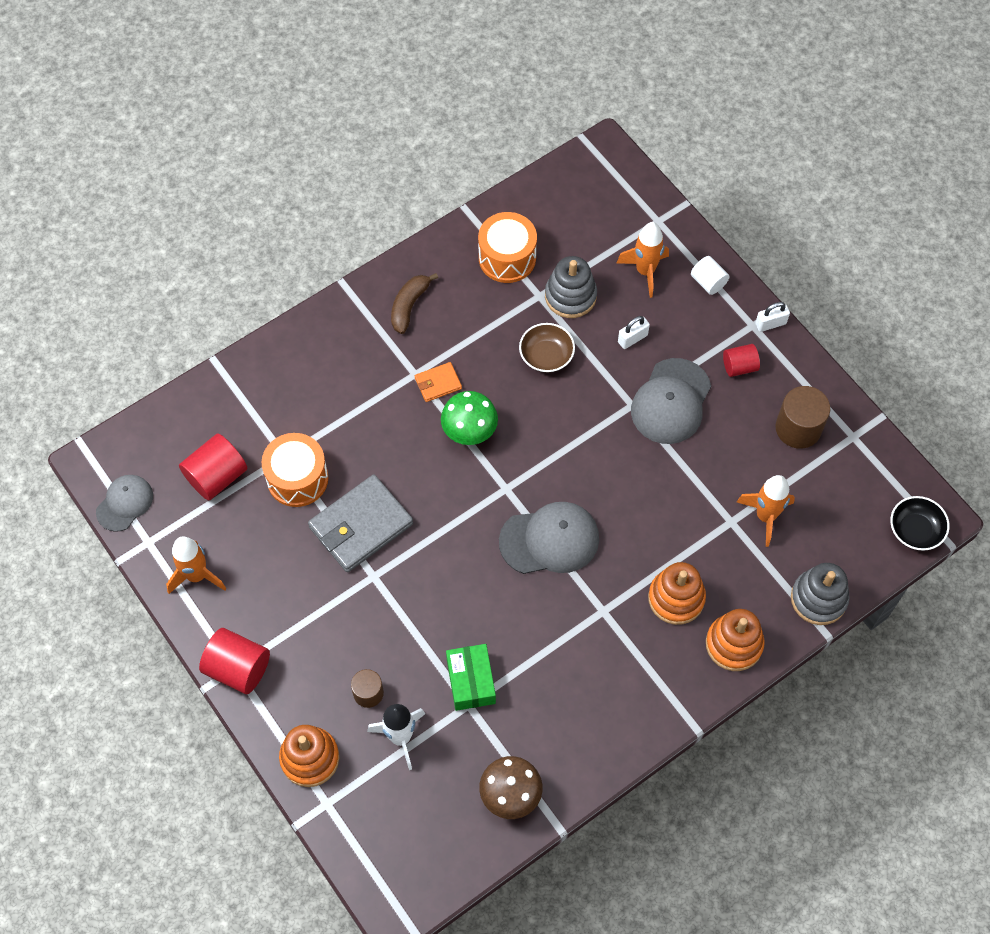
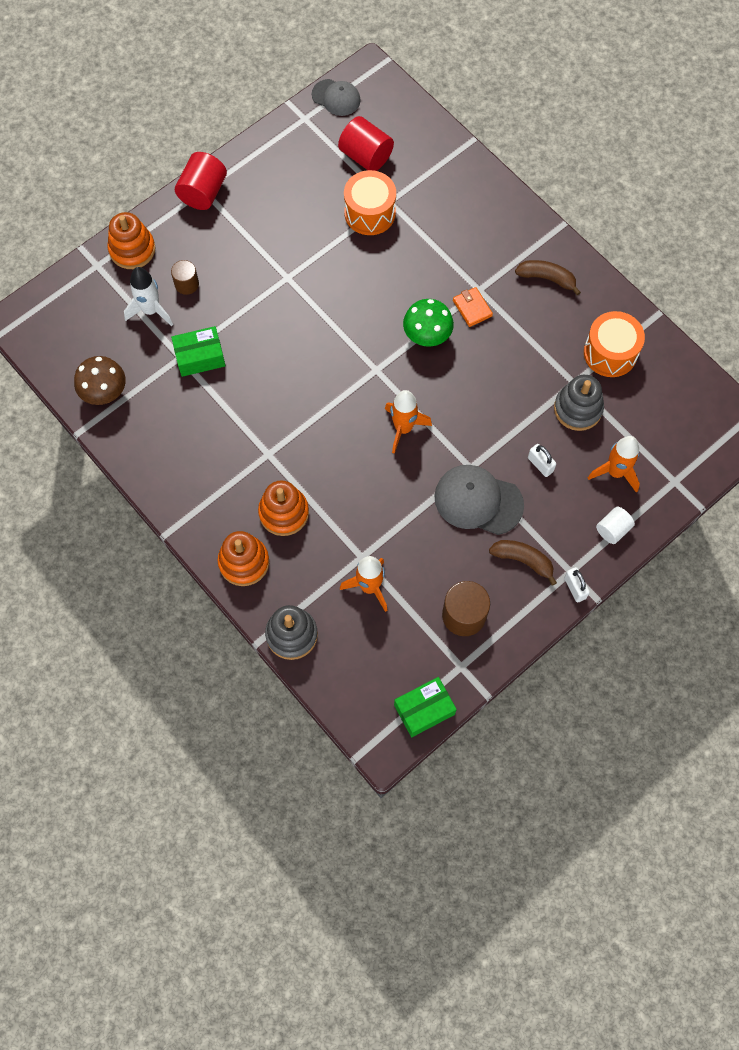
camera: 85 degrees right, 5 degrees up
orange rocket [166,537,226,594] -> orange rocket moved to [385,390,432,454]
grey wallet [308,475,413,572] -> none
grey cap [499,502,599,574] -> none
brown bowl [519,323,575,373] -> none
red cylinder [723,344,760,377] -> brown banana [489,540,557,586]
black bowl [890,496,950,551] -> none
none -> green box [394,677,457,737]

